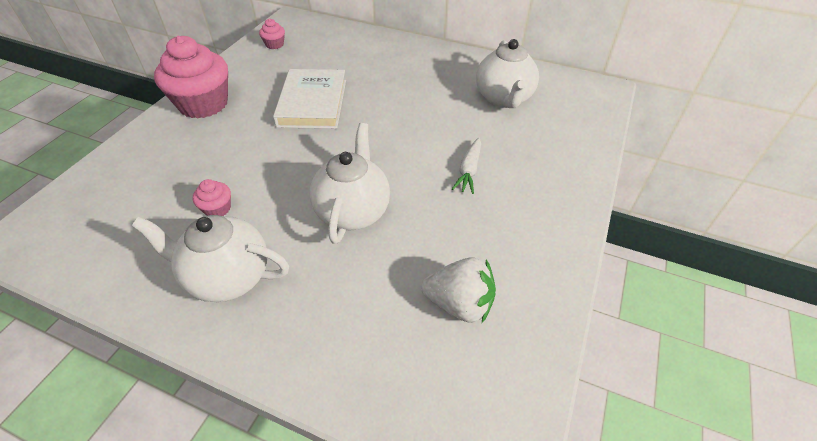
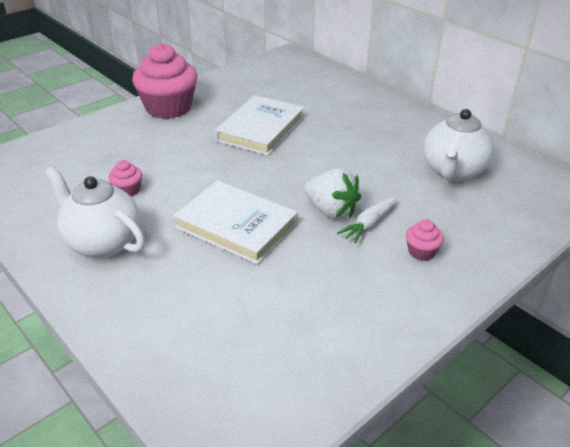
camera: 25 degrees right, 10 degrees down
pink cupcake [259,19,285,49] -> pink cupcake moved to [406,219,444,261]
white teapot [309,123,390,244] -> white book [173,180,298,265]
white strawberry [421,257,496,323] -> white strawberry moved to [304,168,361,219]

